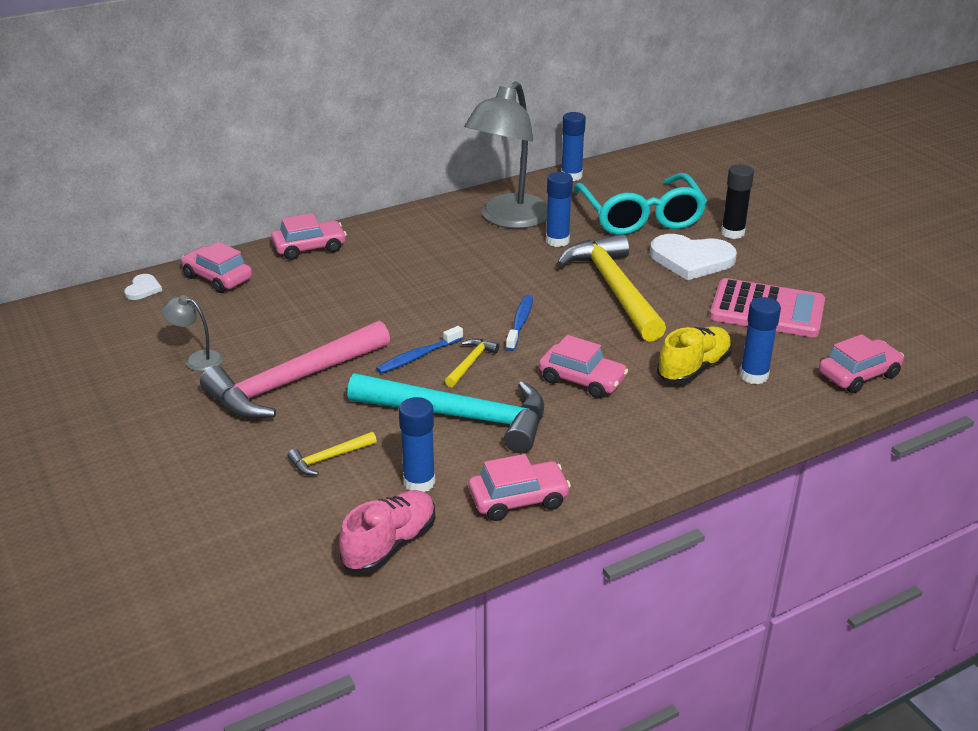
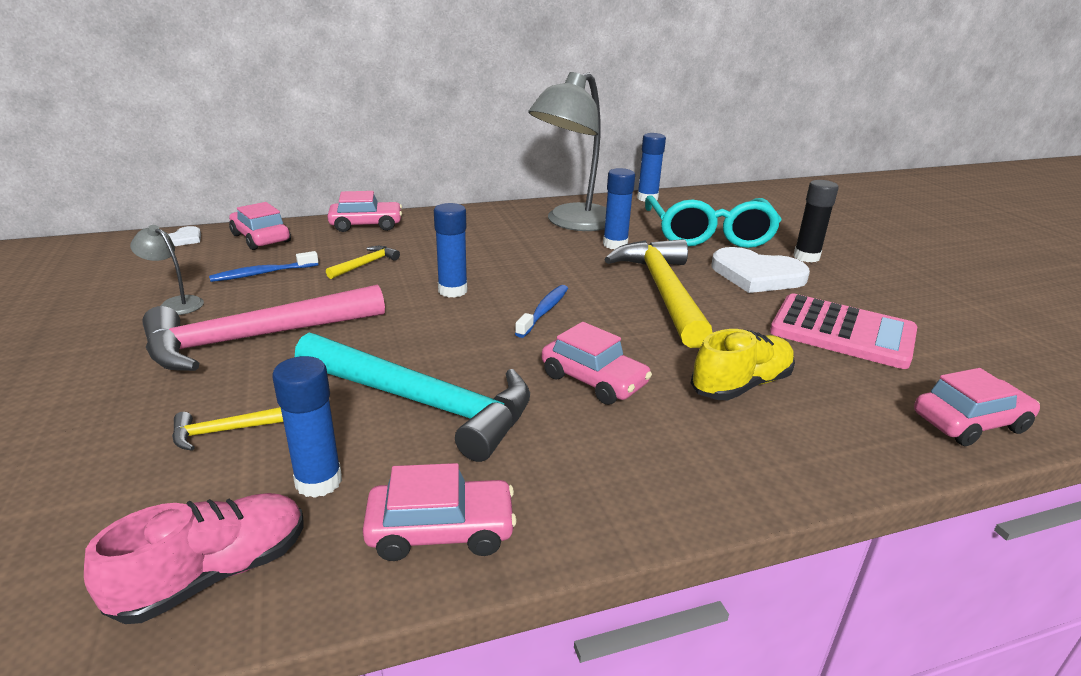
camera: 10 degrees right, 5 degrees down
blue toothbrush [376,326,463,374] -> blue toothbrush moved to [209,251,319,282]
yellow hammer [445,339,499,387] -> yellow hammer moved to [326,246,400,279]
blue glue stick [740,297,781,384] -> blue glue stick moved to [434,203,468,298]

